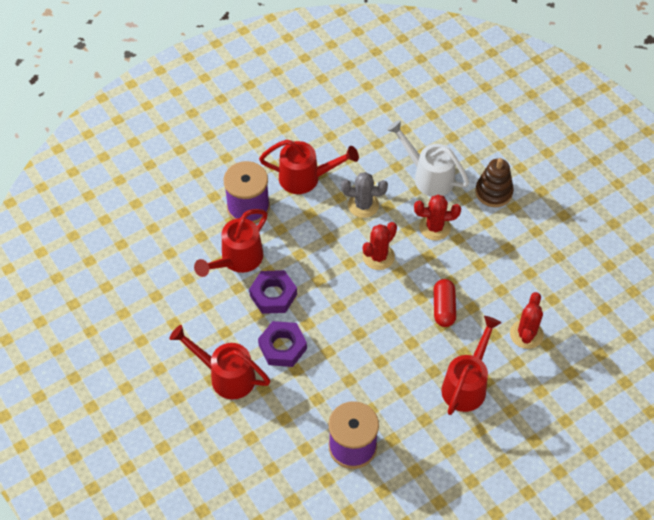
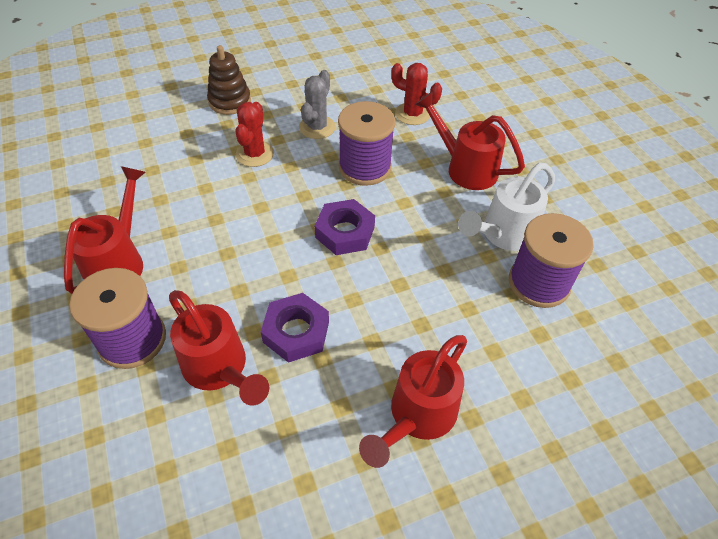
camera: 80 degrees left, 5 degrees down
purple nut [258,321,307,367] -> purple nut moved to [315,199,375,255]
grey cactus [341,172,388,218] -> grey cactus moved to [299,70,336,139]
red cactus [363,222,397,270] -> none
white watering can [387,120,469,197] -> white watering can moved to [458,163,555,251]
red capsule [434,279,456,327] -> purple spool [338,101,395,186]

